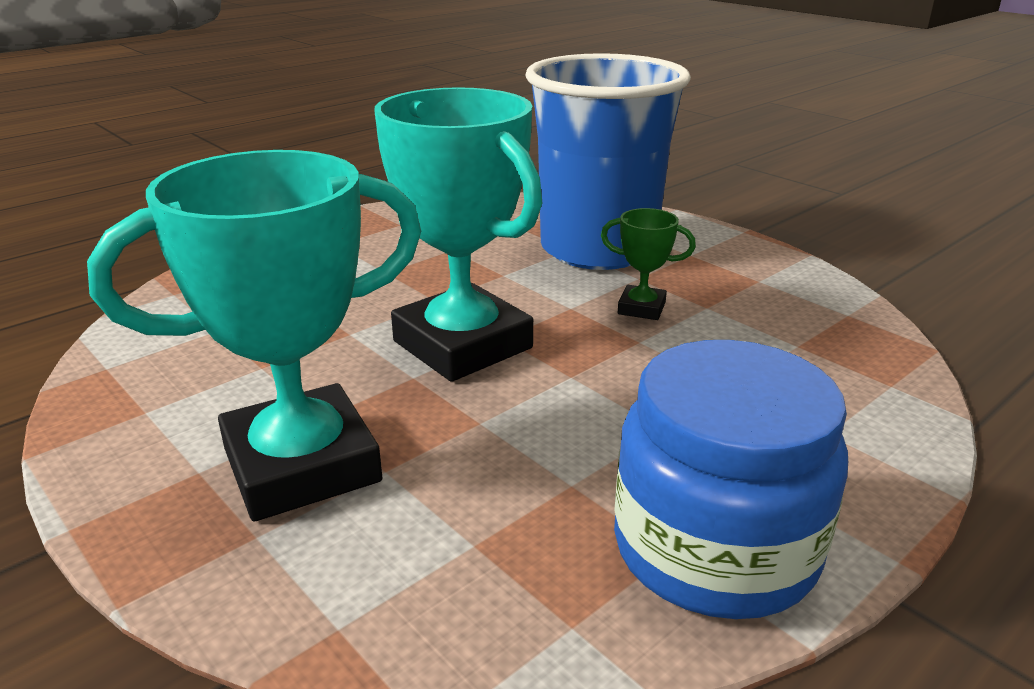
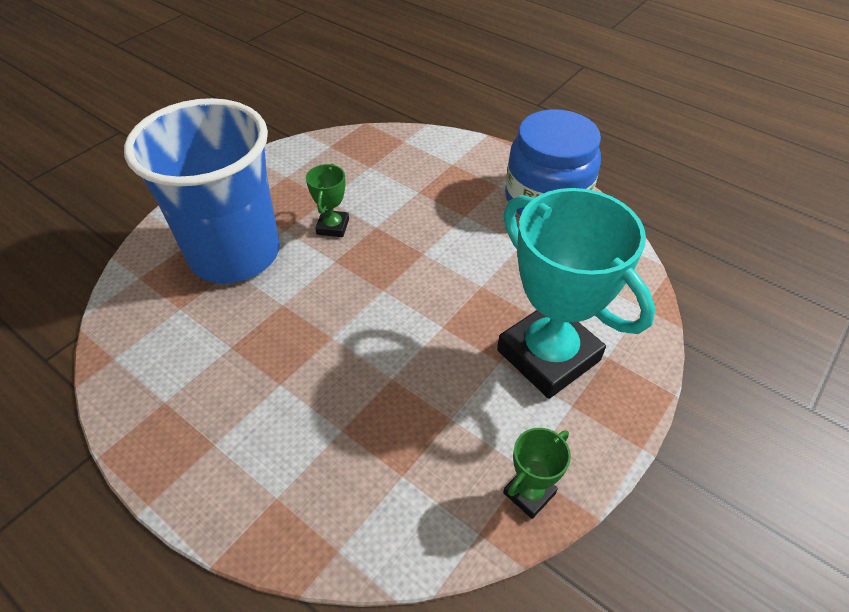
camera: 100 degrees left, 20 degrees up
turquoise trophy [374,87,542,382] -> none
none -> green trophy [503,428,571,519]

